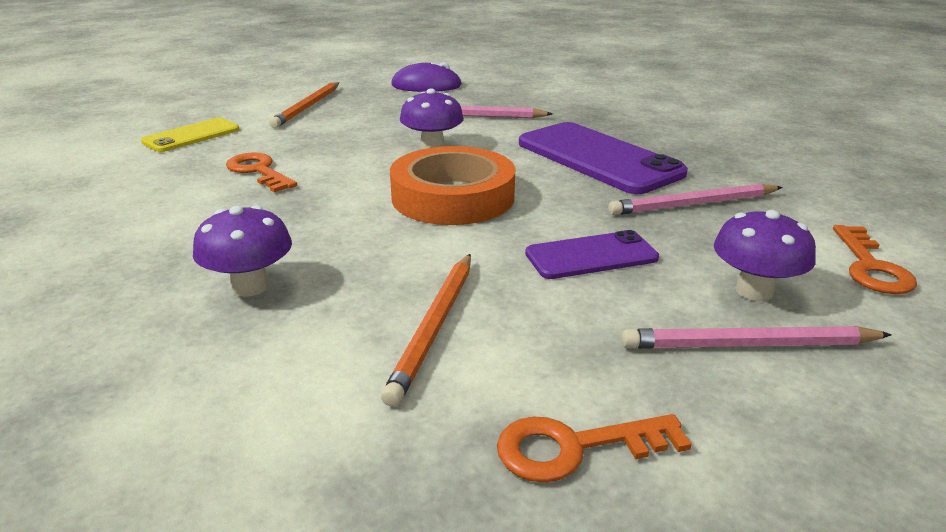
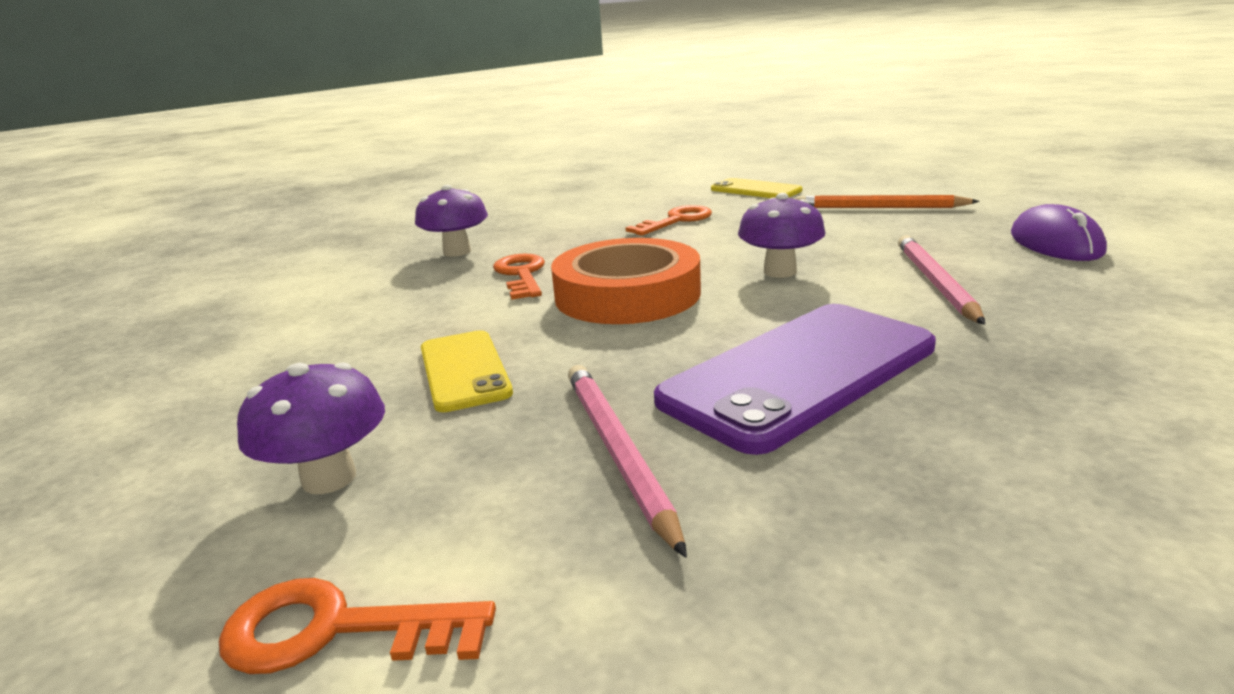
camera: 90 degrees right, 5 degrees down
orange pencil [381,254,471,406] -> none
orange key [497,414,692,482] -> orange key moved to [493,254,545,300]
purple phone [525,230,659,279] -> yellow phone [421,330,513,412]
pink pencil [621,326,892,349] -> none

